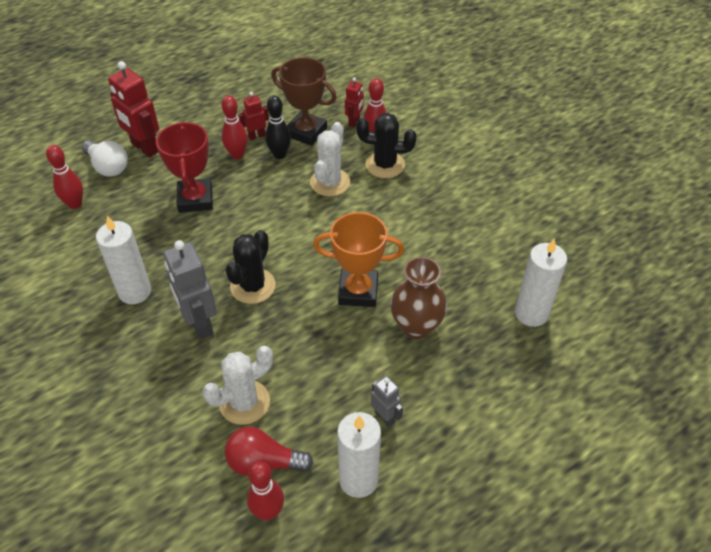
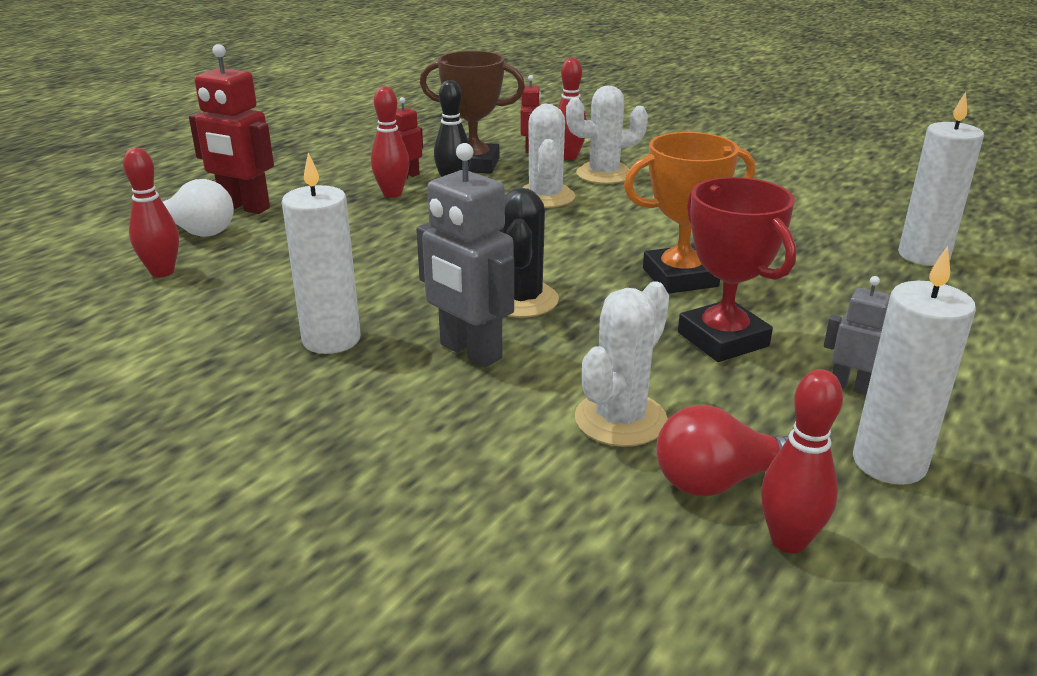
camera: 20 degrees left, 20 degrees down
red trophy [156,121,213,213] -> red trophy moved to [678,177,796,362]
black cactus [356,113,417,178] -> white cactus [566,86,648,184]
brown vase [390,257,447,339] -> none

